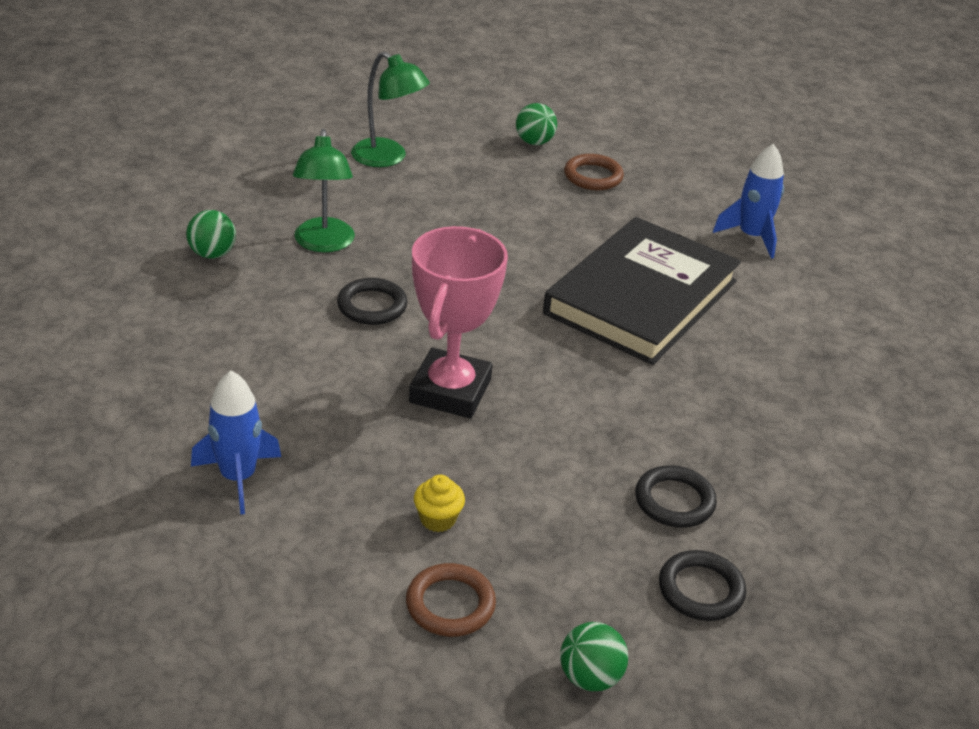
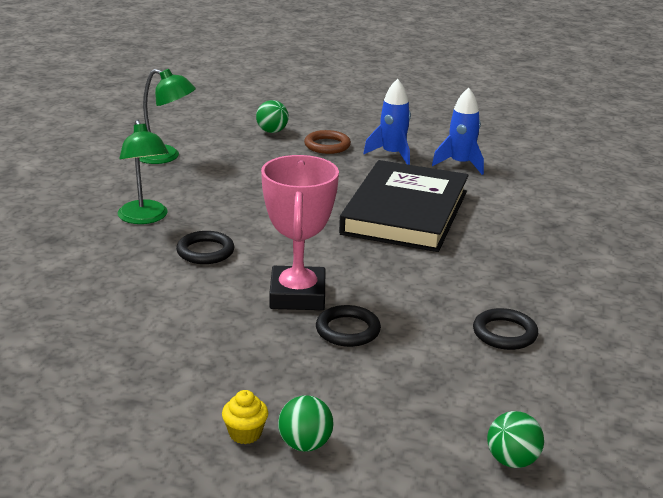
camera: 15 degrees left, 10 degrees down
green ball [186,210,236,259] -> green ball moved to [278,395,334,452]
blue rocket [191,371,281,515] -> blue rocket moved to [363,79,411,165]
brown ring [406,563,496,637] -> none
yellow cupcake [414,475,465,532] -> yellow cupcake moved to [222,390,268,444]
black ring [659,550,746,621] -> black ring moved to [316,305,381,347]

